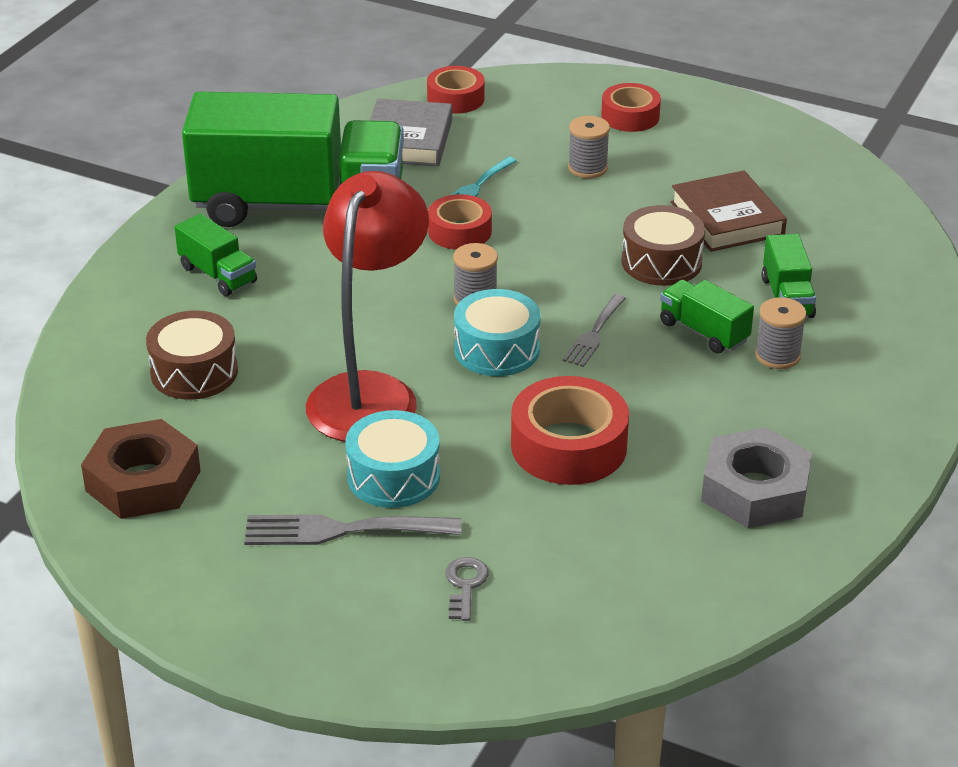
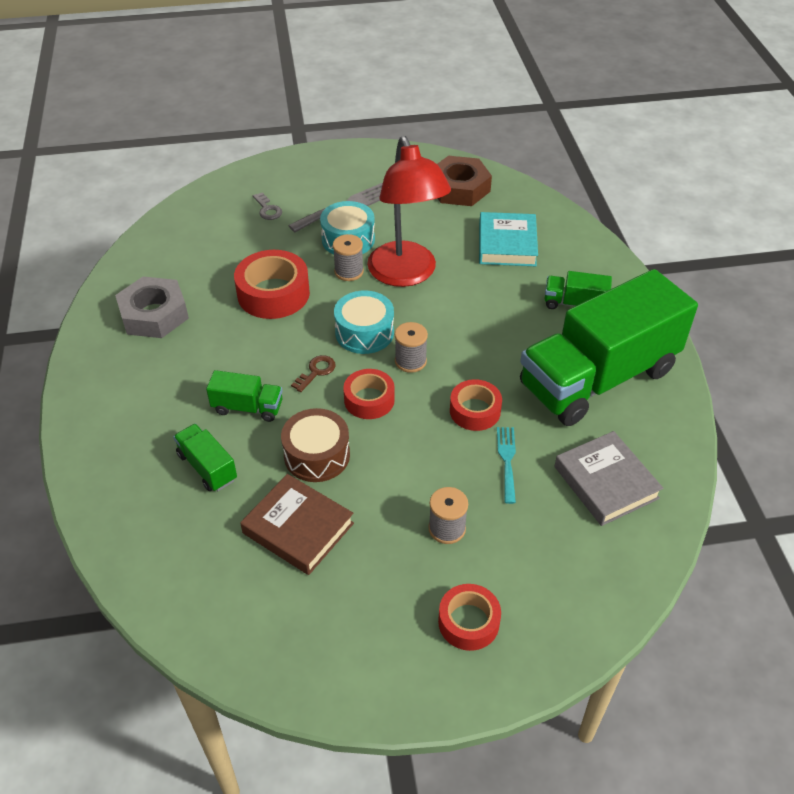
camera: 145 degrees right, 10 degrees up
brown drum [146,310,238,400] -> turquoise book [479,212,538,266]
red tape [427,66,485,114] -> red tape moved to [343,369,395,419]
grey fork [563,294,626,367] -> brown key [291,355,336,392]
grey spool [755,297,806,369] -> grey spool moved to [333,234,364,281]

